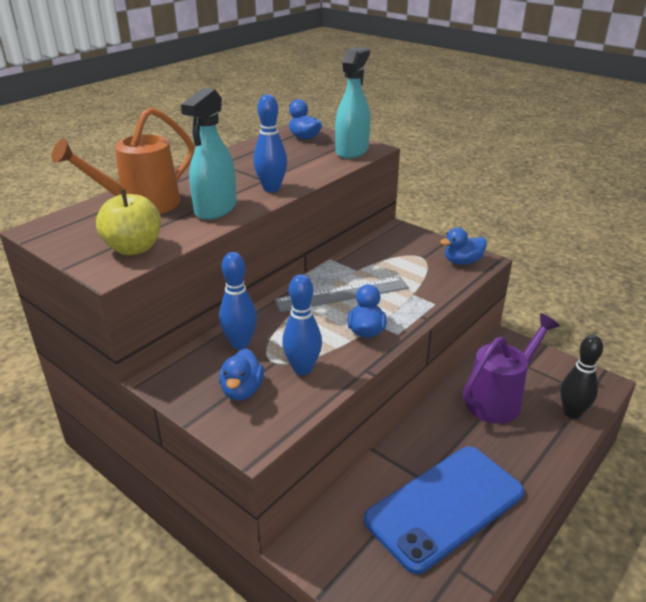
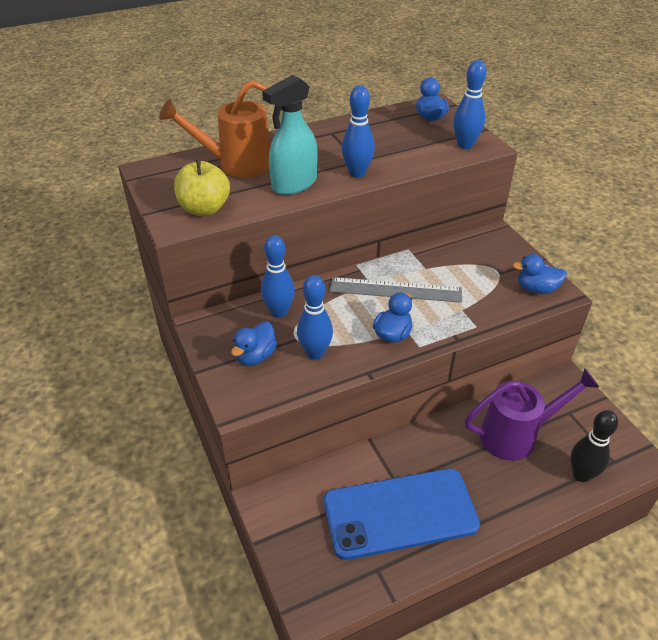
camera: 25 degrees right, 10 degrees up
turquoise spray bottle [335,47,370,159] -> blue bowling pin [453,60,487,149]

